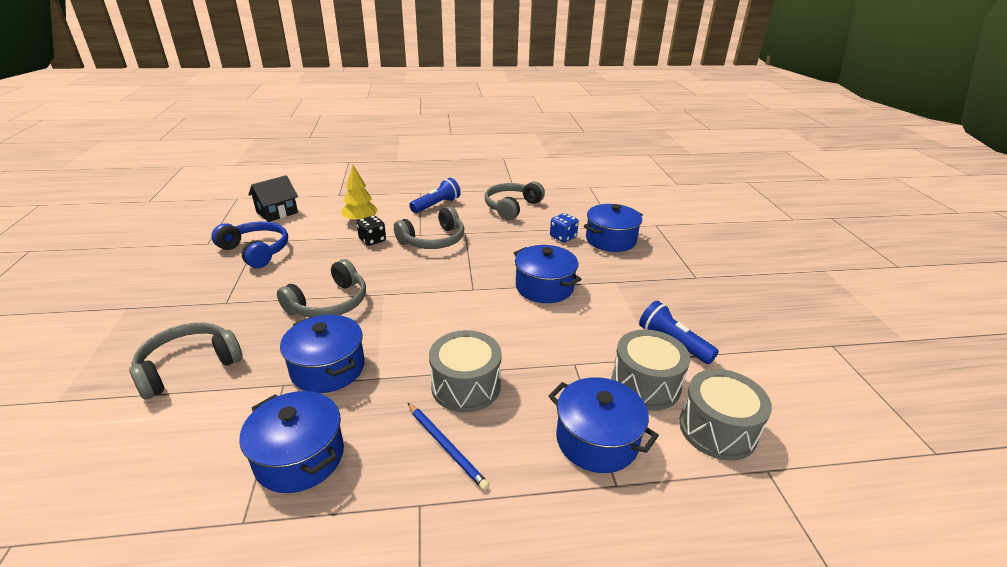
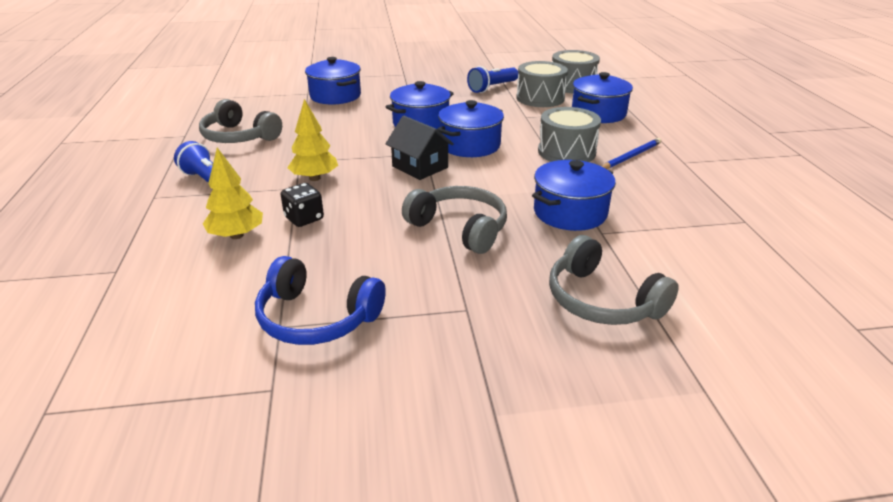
camera: 90 degrees left, 0 degrees up
blue headphones [212,221,288,268] -> blue headphones turned 105 degrees counterclockwise [255,256,386,345]
blue pot [239,391,344,493] -> blue pot moved to [437,100,504,157]
black house [248,175,298,222] -> black house moved to [385,116,454,180]
grey headphones [394,206,464,249] -> yellow tree [287,99,338,181]
blue dice [550,213,579,242] -> none

